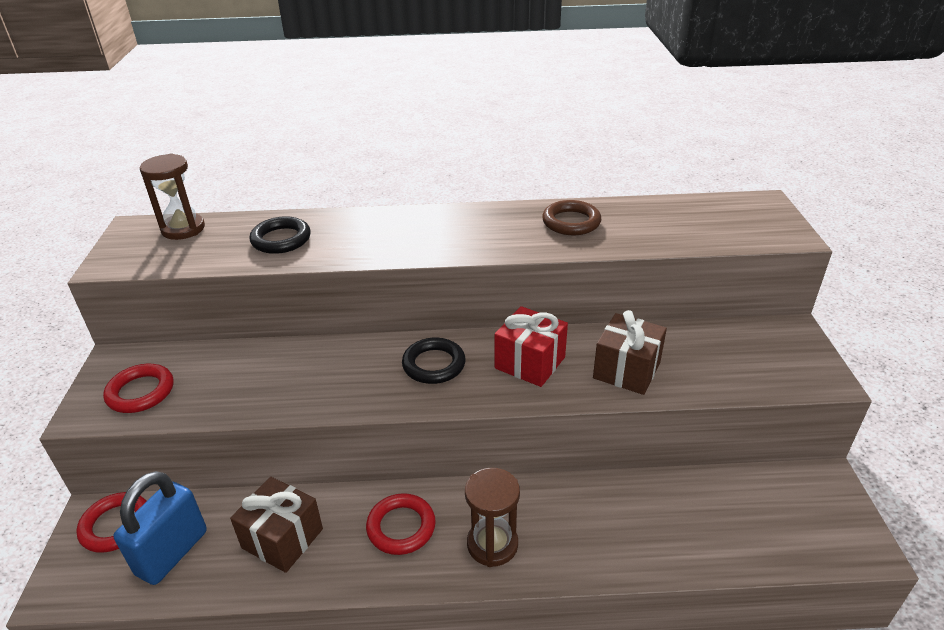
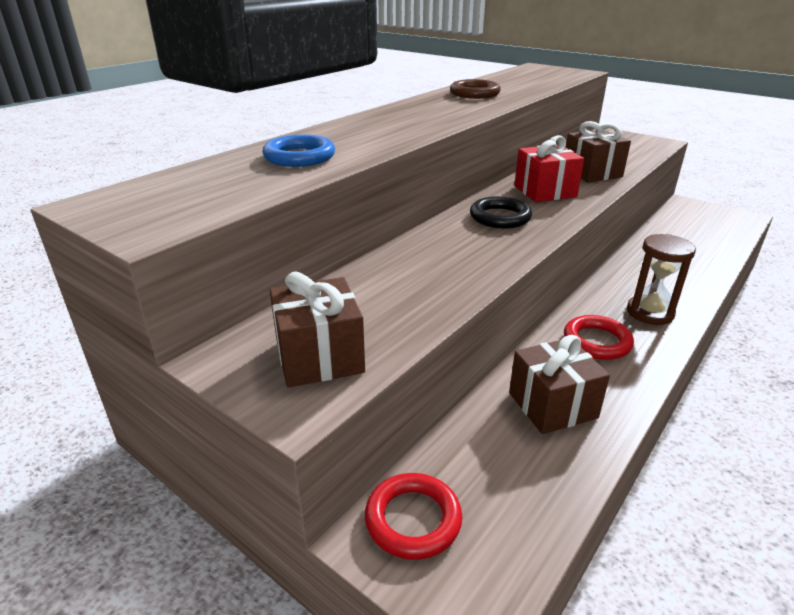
camera: 50 degrees left, 5 degrees down
red ring [103,364,173,413] -> brown gift [270,271,365,388]
blue padlock [113,471,207,585] -> none
brown hourglass [139,153,205,240] -> none
black ring [250,217,311,254] -> blue ring [263,134,335,167]

